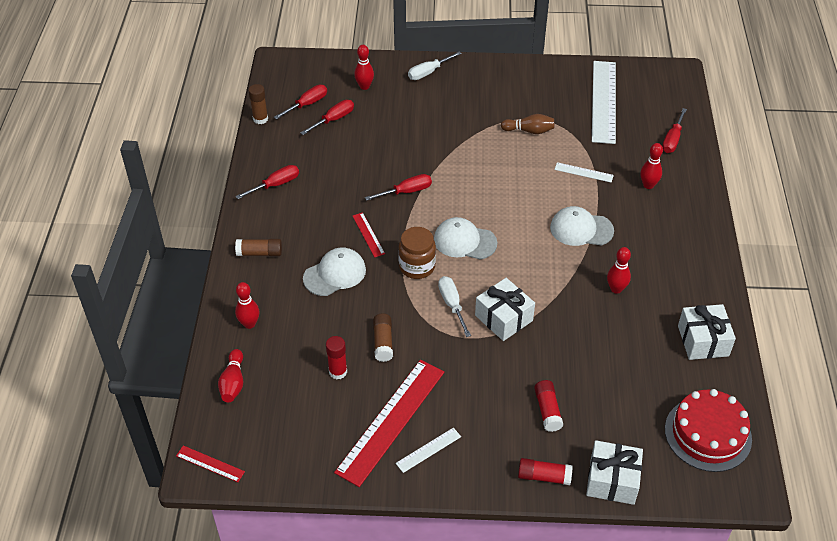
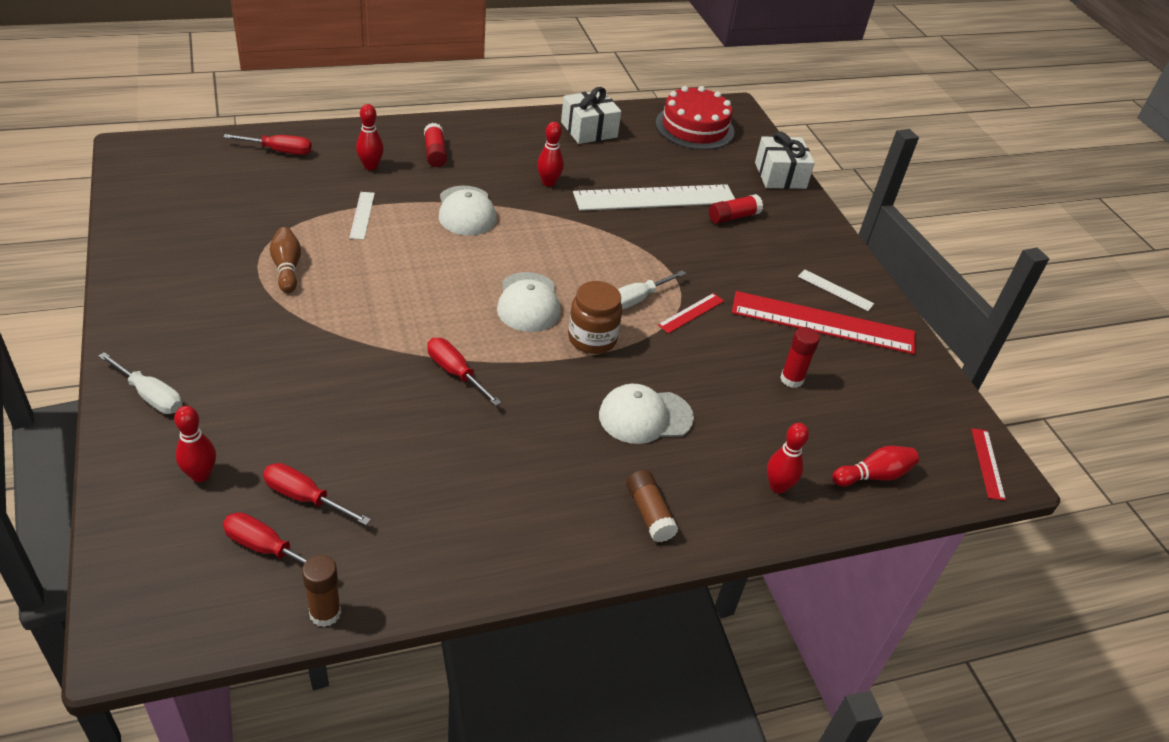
camera: 115 degrees left, 5 degrees down
red screwdriver [236,165,299,199] -> none
white cap [303,247,366,296] -> white cap turned 45 degrees counterclockwise [599,384,694,444]
red ruler [353,212,385,258] -> red ruler moved to [658,293,724,334]
brown glue stick [373,314,393,362] -> none
white gift [475,278,535,341] -> none
red glue stick [518,458,573,485] -> red glue stick moved to [424,123,447,167]
white ruler [592,61,616,144] -> white ruler moved to [573,184,735,211]

